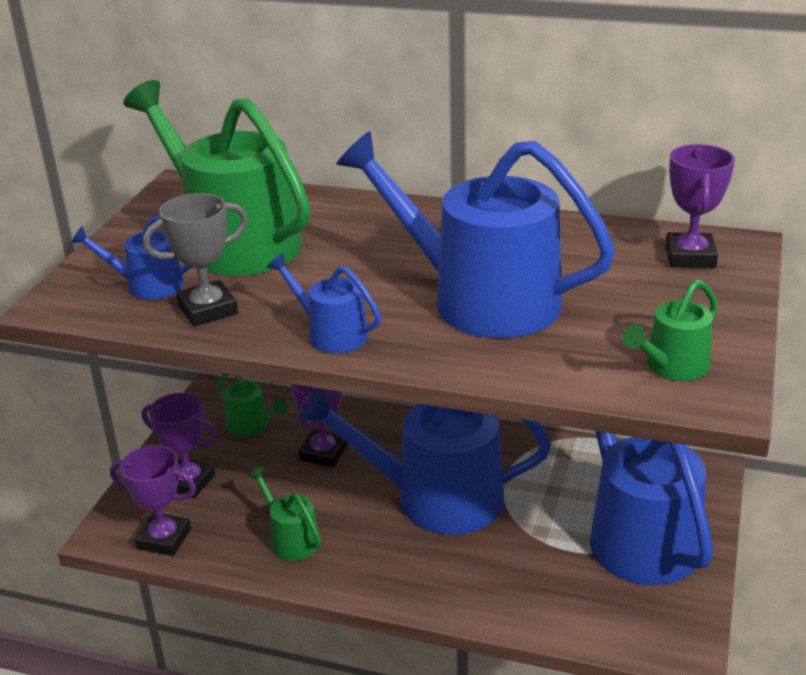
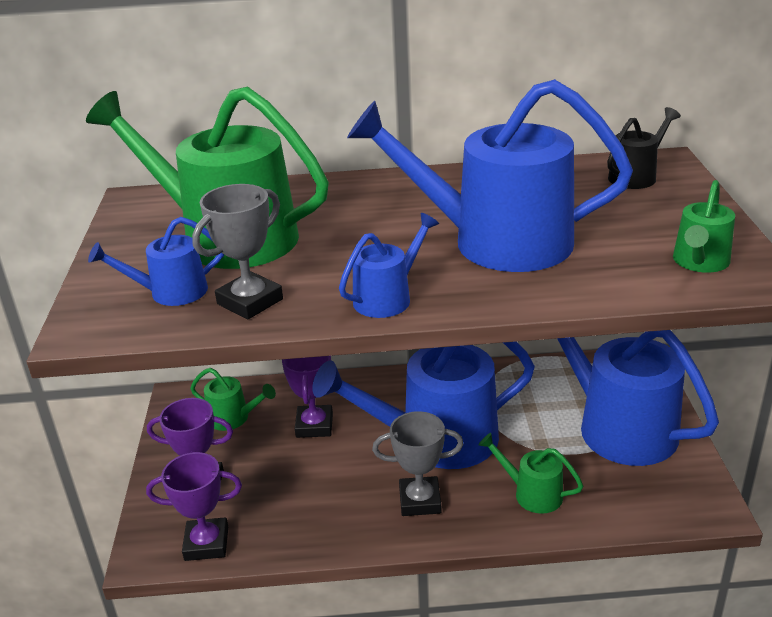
camera: 20 degrees left, 0 degrees up
green watering can [247,466,321,561] -> green watering can moved to [479,433,583,514]
blue watering can [267,253,381,353] -> blue watering can turned 120 degrees clockwise [339,213,439,318]
purple trophy [666,144,735,268] -> black watering can [607,107,681,189]
none -> grey trophy [372,411,463,516]

